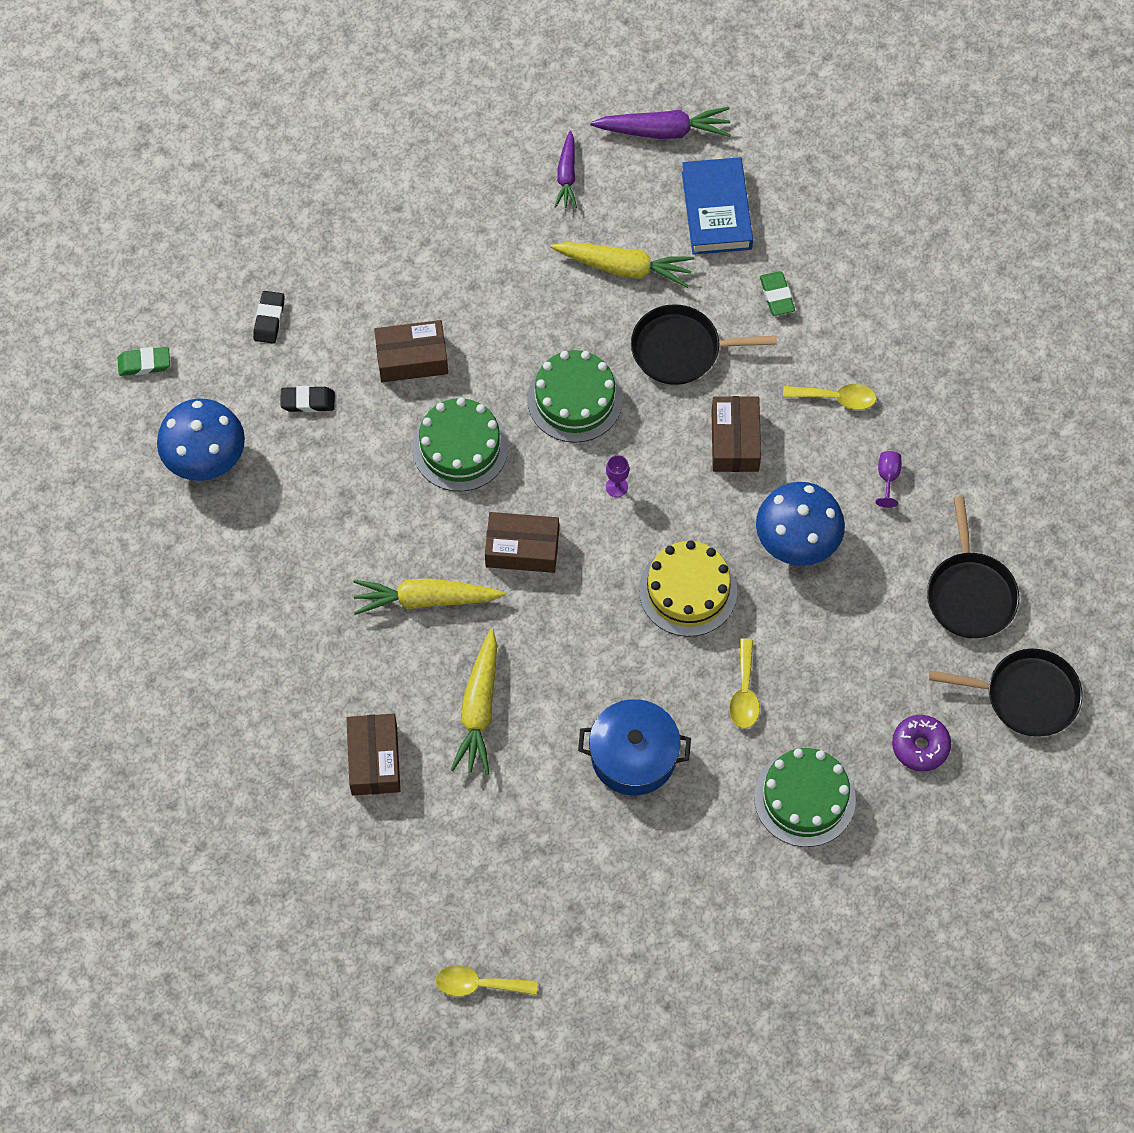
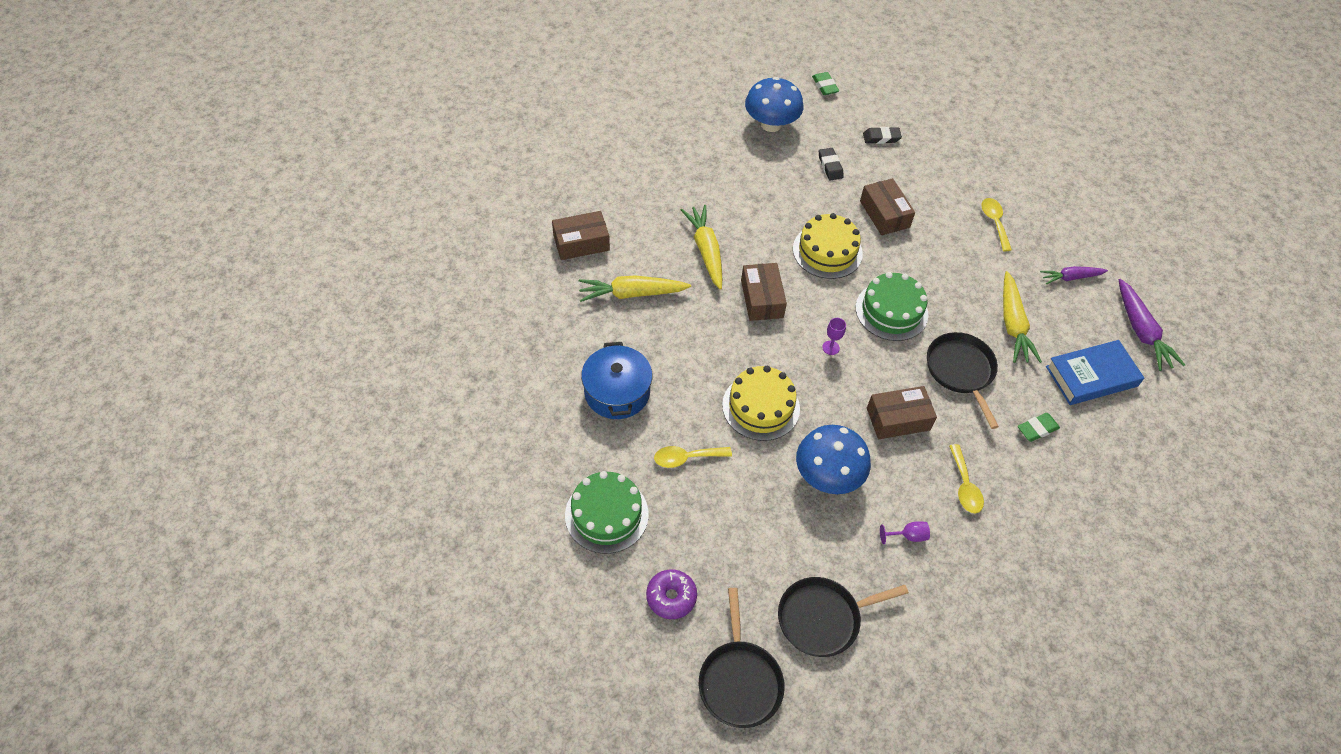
camera: 75 degrees right, 10 degrees down
green cake [412,398,508,491] -> yellow cake [793,213,863,279]
yellow spoon [435,965,538,997] -> yellow spoon moved to [982,198,1012,251]

